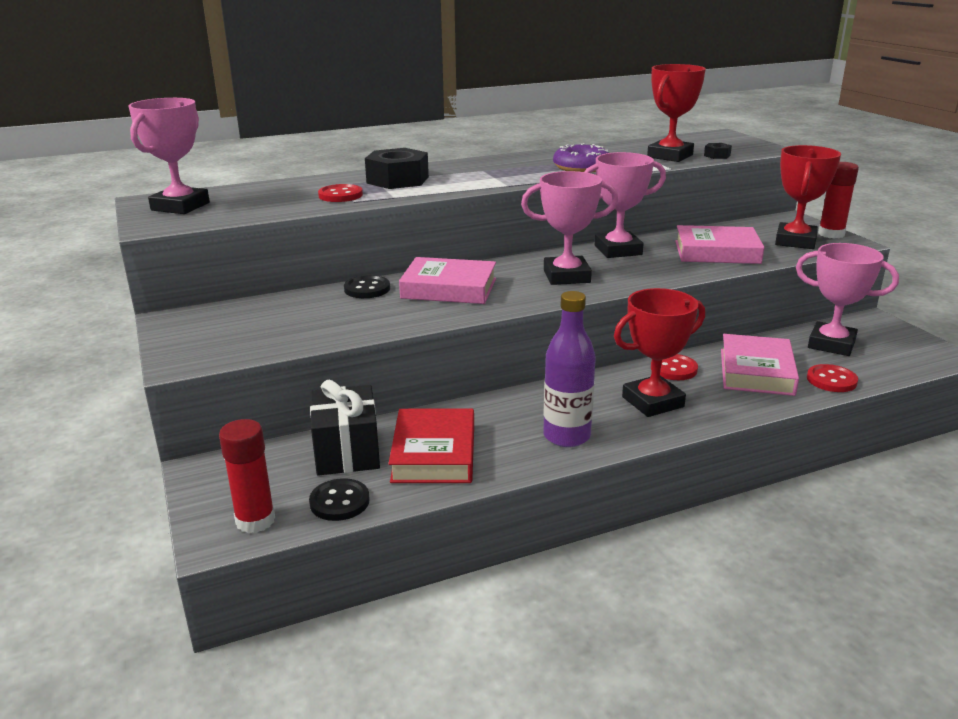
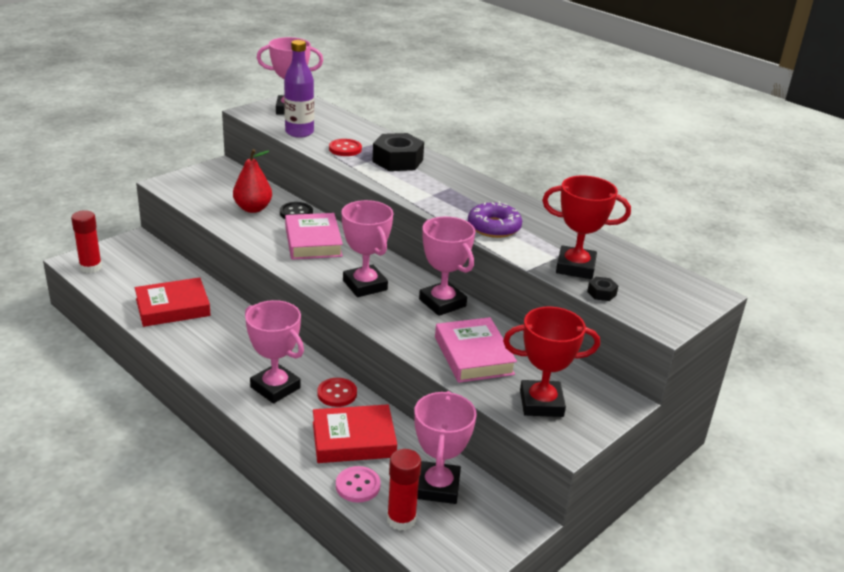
camera: 65 degrees right, 5 degrees up
black button [309,478,370,521] -> none
black gift [310,380,380,476] -> none
purple bottle [543,291,596,447] -> purple bottle moved to [284,40,314,138]
red trophy [614,288,705,417] -> pink trophy [245,300,304,403]
pink book [721,334,799,396] -> red book [313,404,397,463]
red button [807,364,858,392] -> pink button [336,466,381,503]
red glue stick [818,162,859,239] -> red glue stick moved to [387,449,421,531]
none -> red pear [233,149,272,213]

